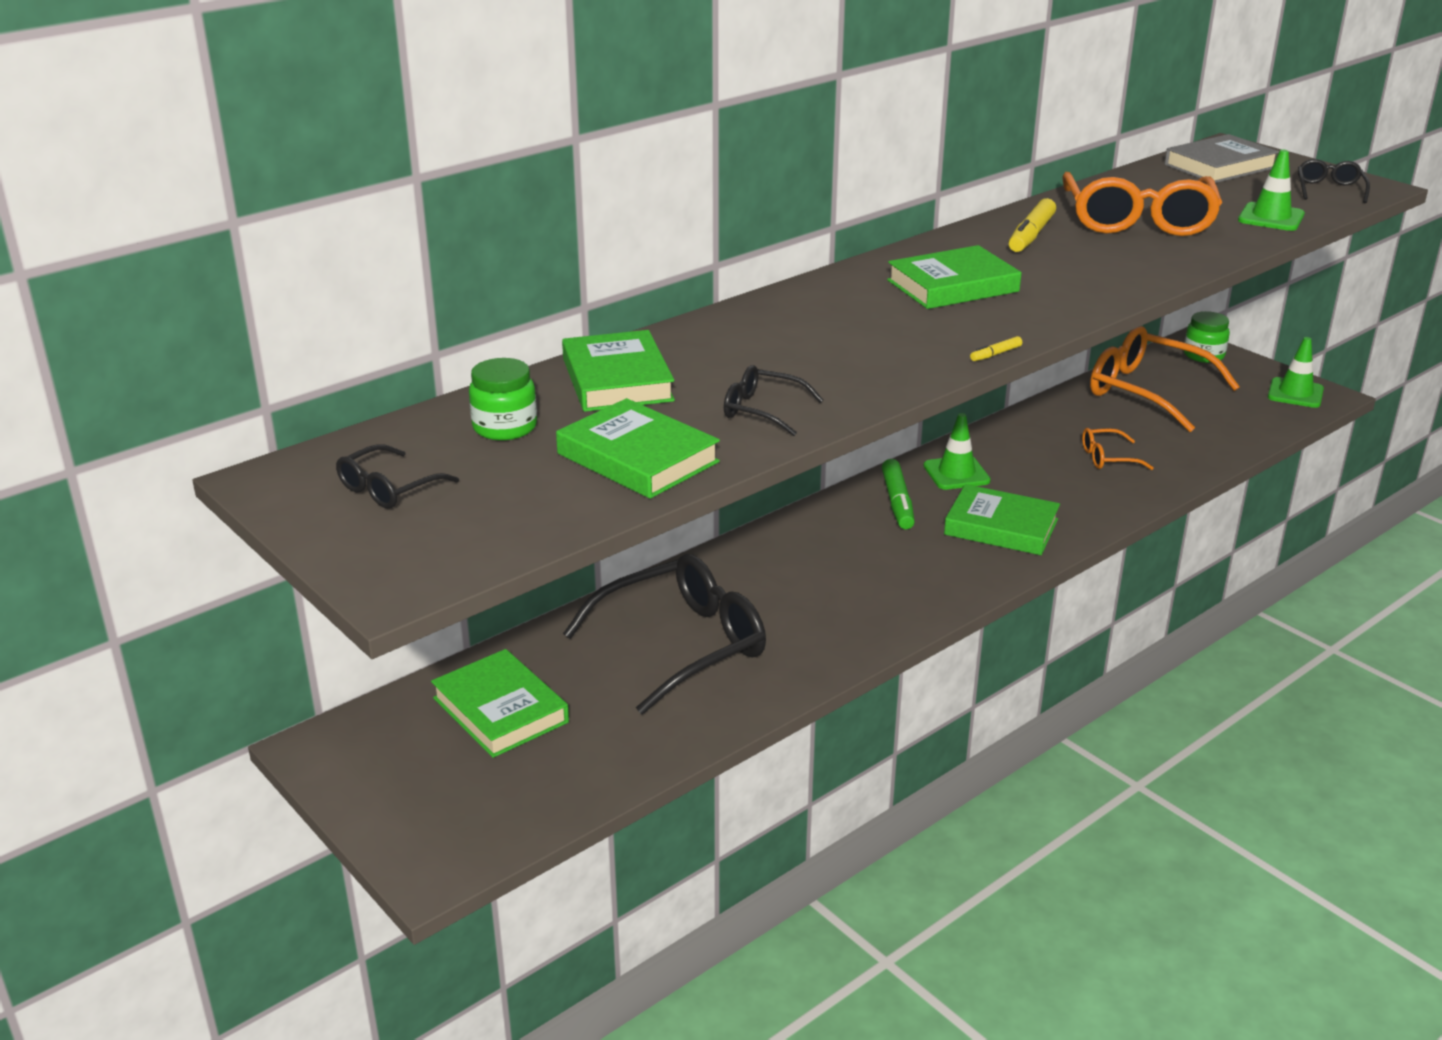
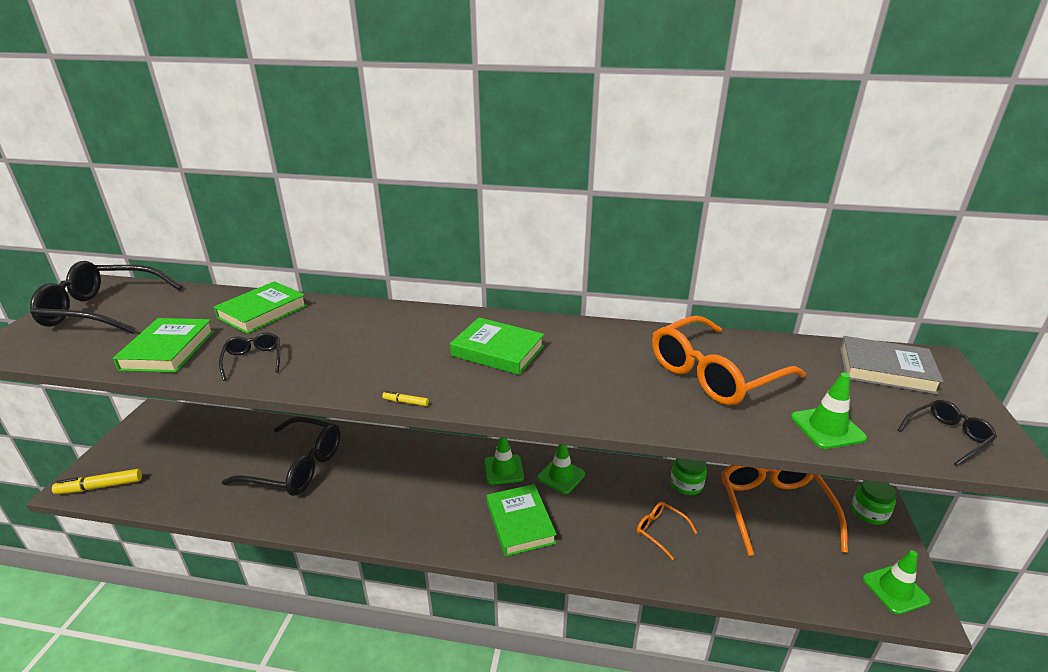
camera: 50 degrees right, 0 degrees up
black glasses [336,444,459,509] -> black glasses [30,261,182,334], size x2.14
green book [431,649,569,758] -> none
green jar [469,358,537,441] -> green jar moved to [670,458,707,495]
green marker [882,459,915,529] -> green traffic cone [484,438,524,485]
yellow marker [1009,198,1056,252] -> yellow marker moved to [52,469,142,494]

